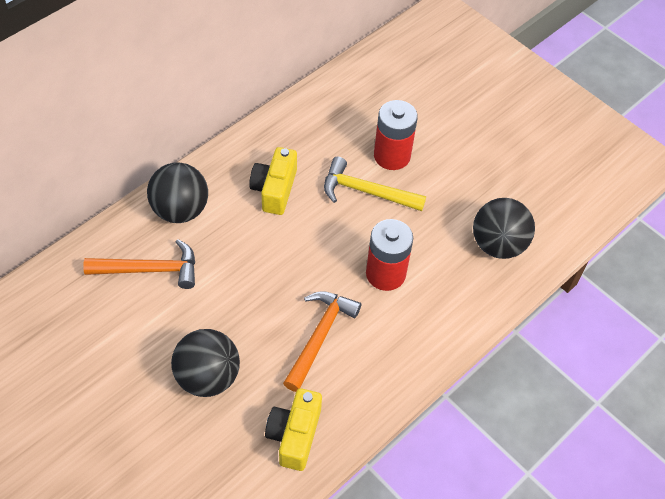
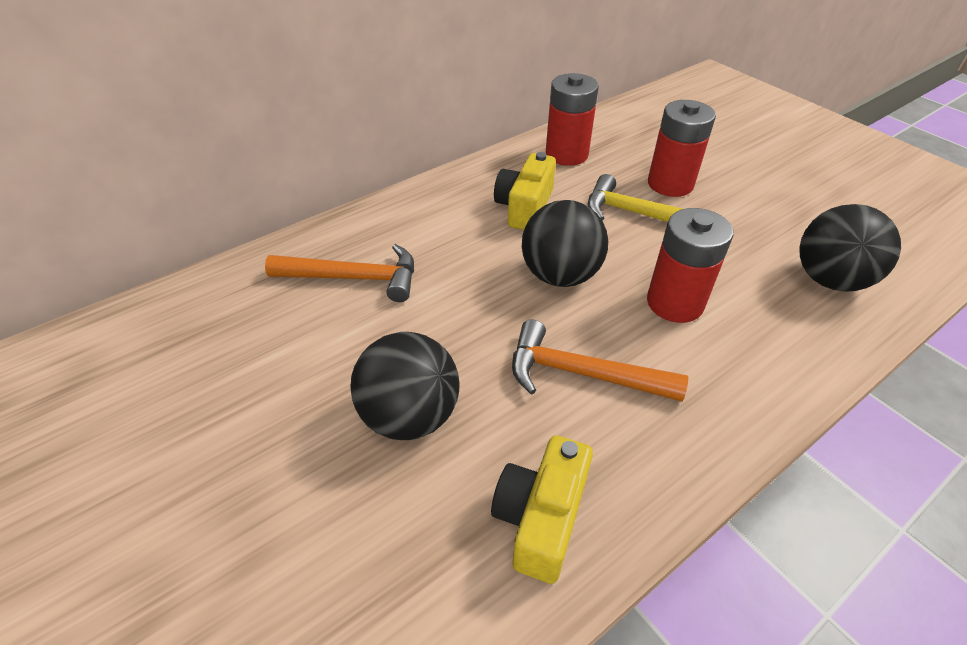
camera: 10 degrees right, 10 degrees down
black ball [147,162,208,223] -> black ball moved to [522,200,608,287]
orange hammer [283,291,361,392] -> orange hammer turned 105 degrees counterclockwise [512,319,688,402]
none -> red battery [546,73,599,166]

